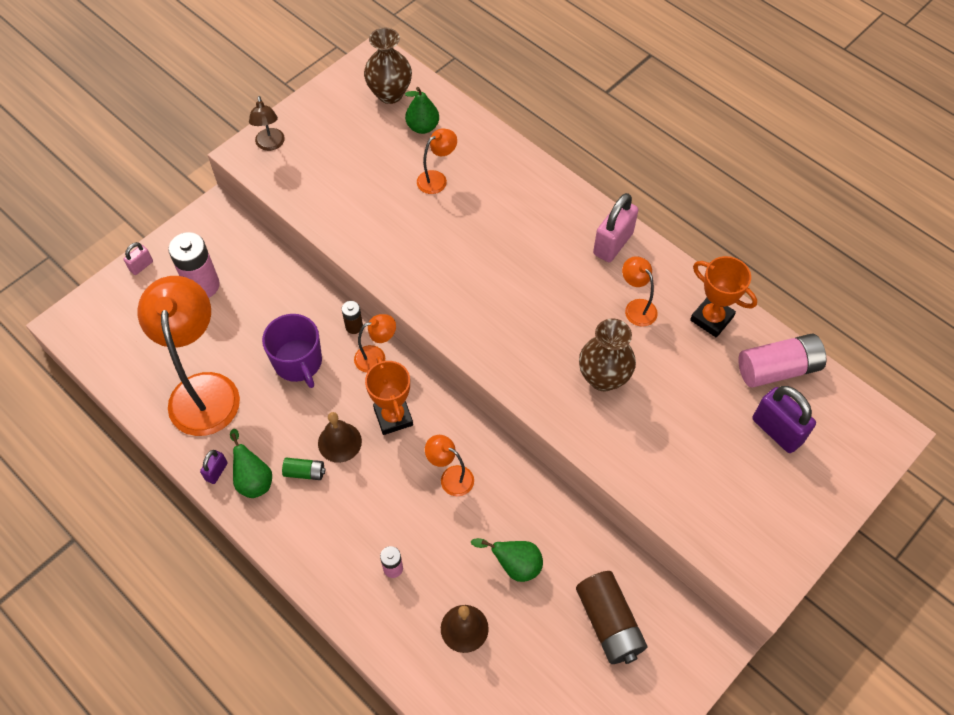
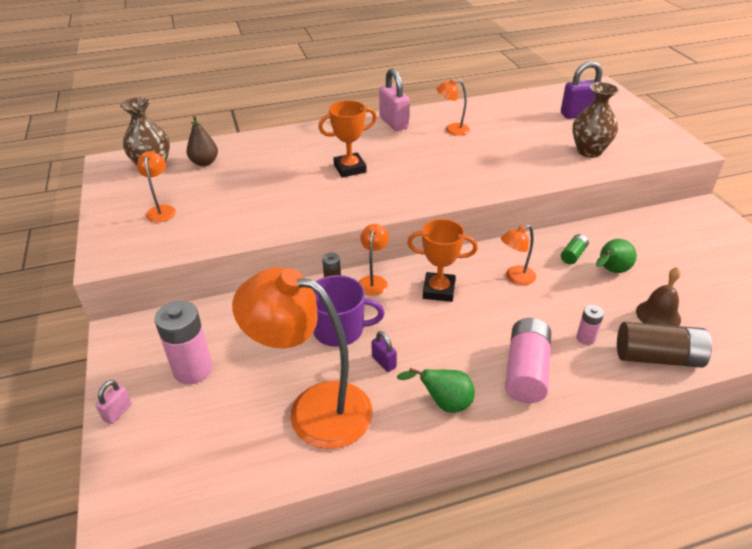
camera: 60 degrees left, 20 degrees down
pink padlock [124,242,153,275] -> pink padlock turned 45 degrees clockwise [96,380,132,424]
purple padlock [200,450,228,484] -> purple padlock moved to [371,331,397,372]
brown lamp [249,96,285,151] -> none
green battery [282,458,325,480] -> green battery moved to [561,234,589,264]
brown bell [318,412,362,463] -> none
green pear [405,87,439,134] -> brown pear [186,116,218,166]
orange lamp [417,128,457,194] -> orange lamp moved to [137,151,176,222]
brown battery [576,571,647,664] -> brown battery moved to [617,322,712,368]
brown vase [579,318,636,391] -> brown vase moved to [572,82,619,158]
orange trophy [690,256,757,337] -> orange trophy moved to [318,100,377,178]
pink battery [739,334,827,387] -> pink battery moved to [505,318,551,403]

